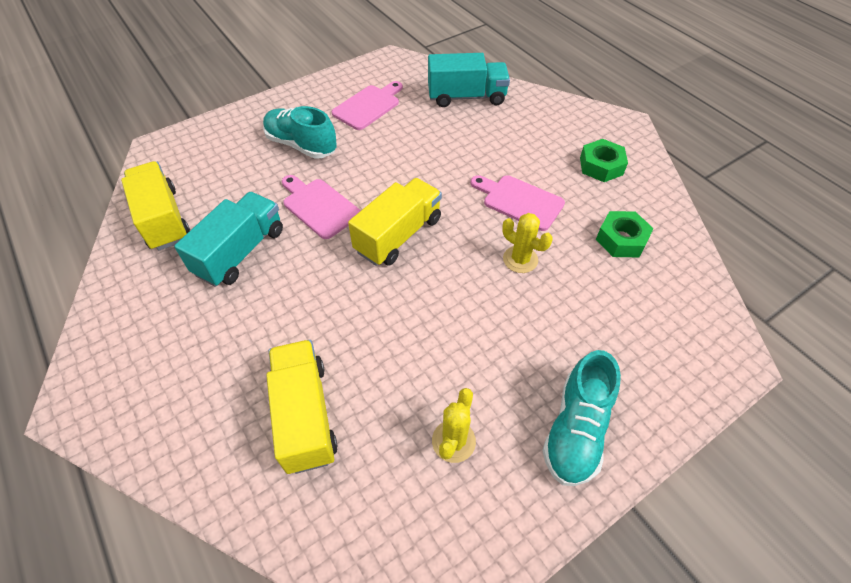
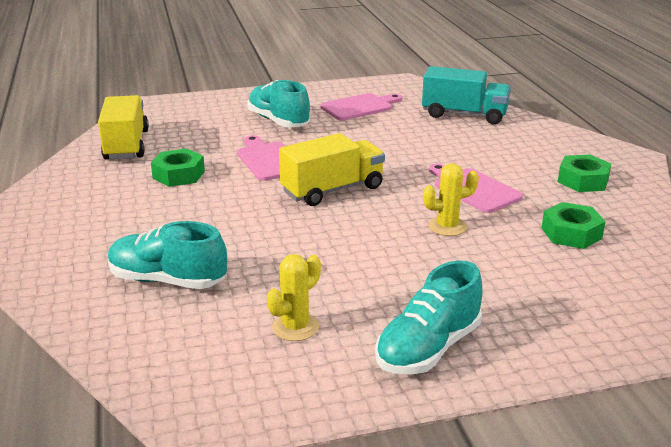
camera: 20 degrees right, 25 degrees down
turquoise truck [174,192,283,287] -> green nut [151,148,205,187]
yellow truck [266,340,338,474] -> turquoise shoe [108,221,227,289]
yellow cactus [502,213,553,273] -> yellow cactus turned 75 degrees counterclockwise [423,163,479,236]

